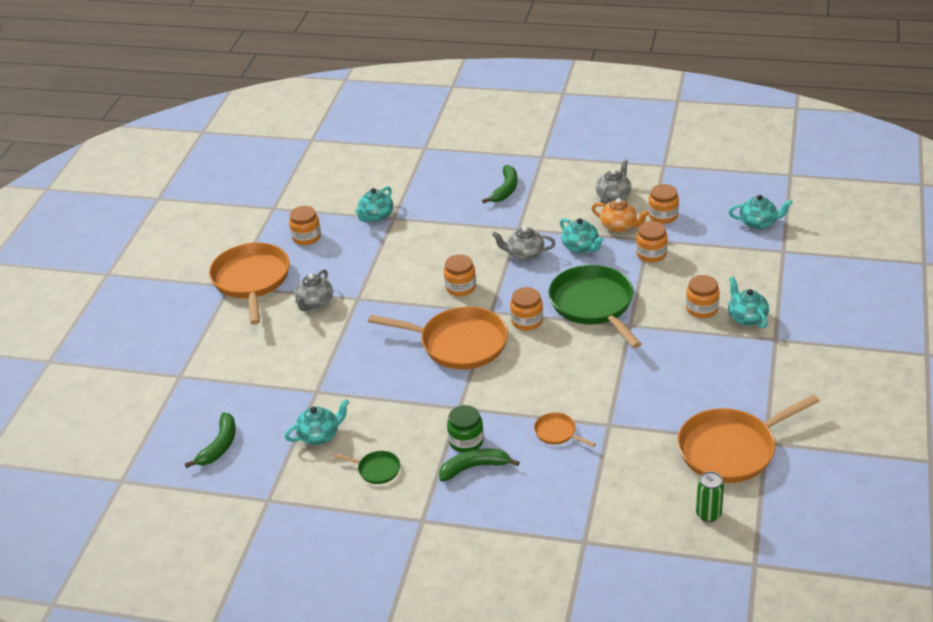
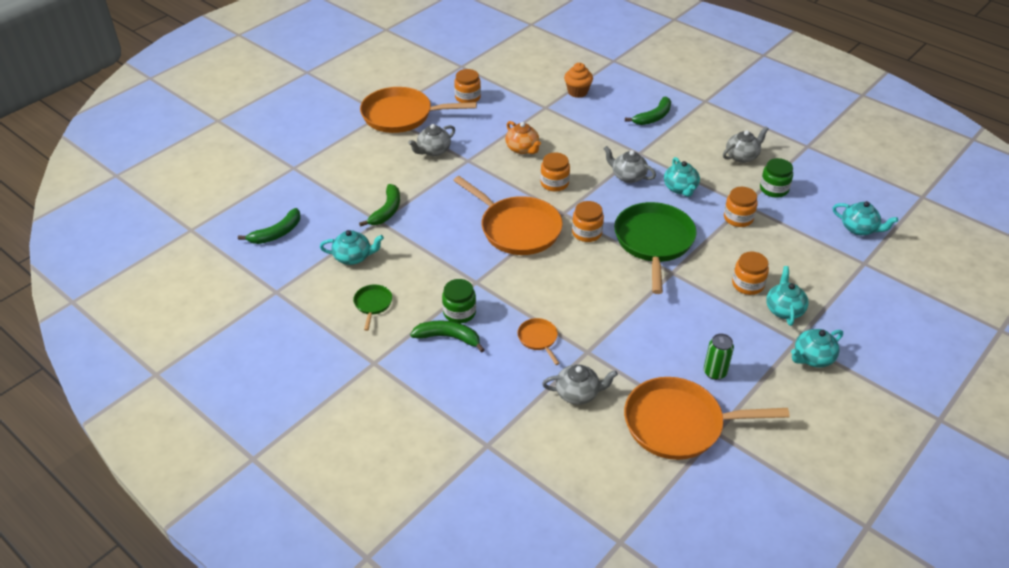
camera: 25 degrees right, 5 degrees up
orange pan [209,243,290,325] -> orange pan turned 105 degrees counterclockwise [360,87,477,133]
green pan [333,451,400,484] -> green pan turned 135 degrees counterclockwise [353,285,392,331]
turquoise teapot [355,186,393,222] -> turquoise teapot moved to [791,329,843,367]
orange teapot [591,198,649,232] -> orange teapot moved to [505,121,541,154]
orange jar [648,184,679,224] -> green jar [760,158,793,198]
green can [696,471,724,522] -> green can moved to [704,333,734,380]
none -> green banana [359,184,400,227]
none -> grey teapot [542,364,618,405]
none -> orange cupcake [564,63,593,98]

